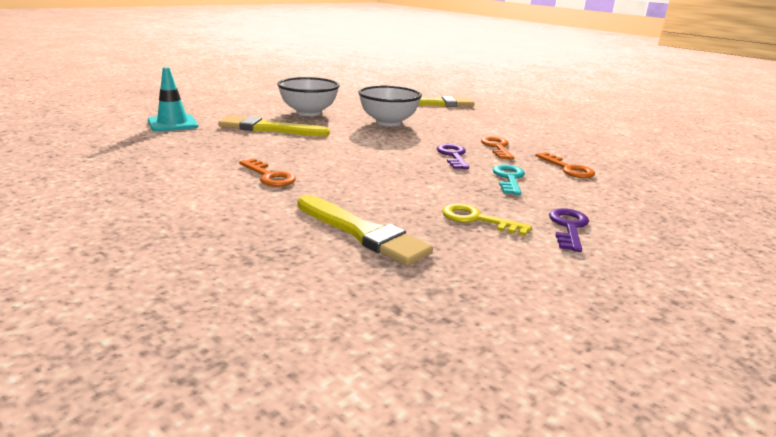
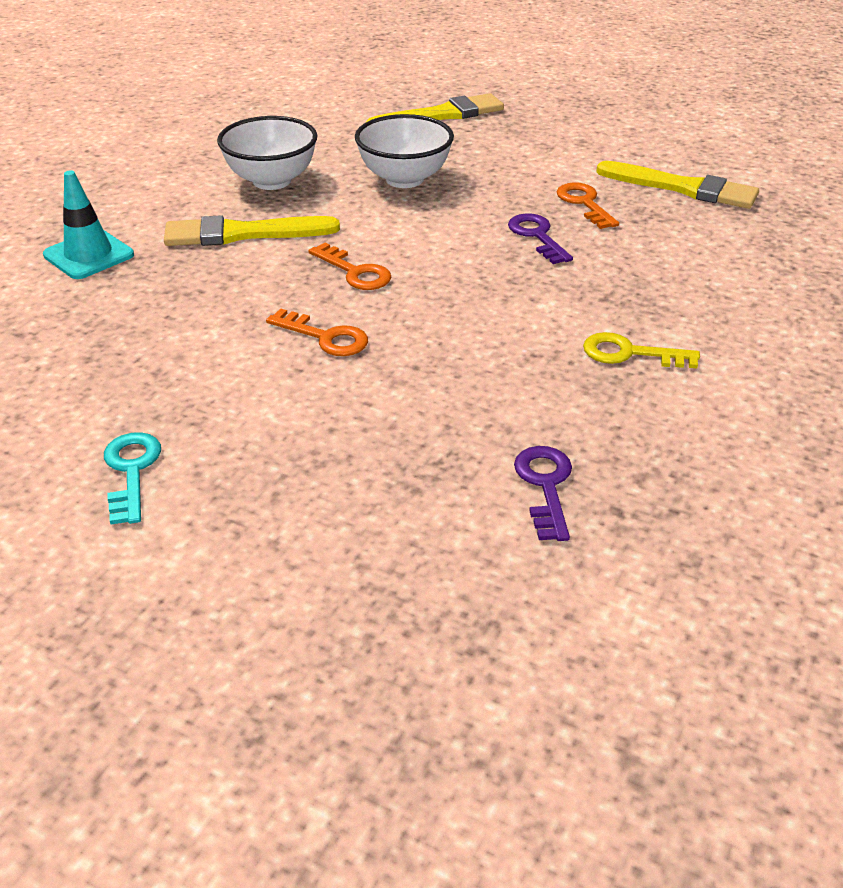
camera: 15 degrees left, 15 degrees up
yellow brush [297,195,433,266] -> yellow brush moved to [596,161,759,209]
turquoise key [493,165,525,195] -> turquoise key moved to [104,432,161,525]
orange key [535,152,595,178] -> orange key moved to [309,243,391,290]
purple key [549,208,589,252] -> purple key moved to [514,446,572,541]

